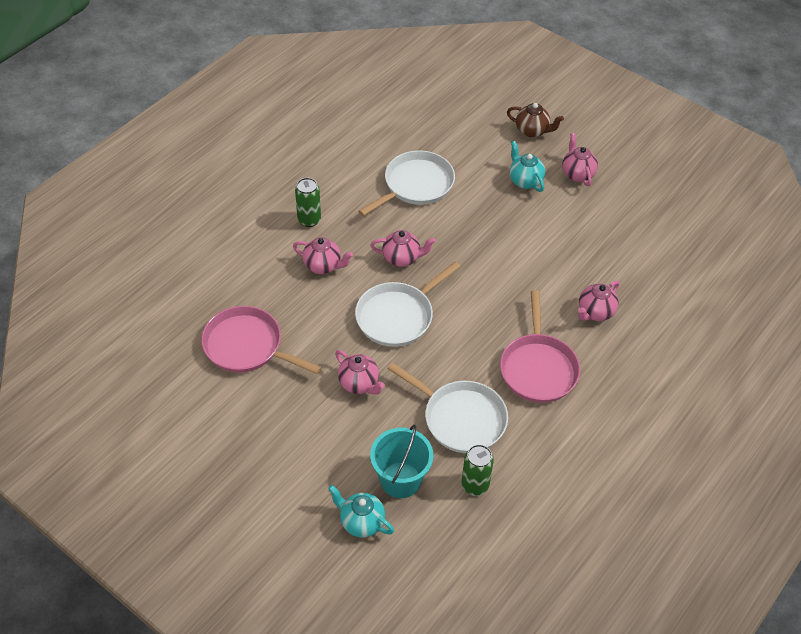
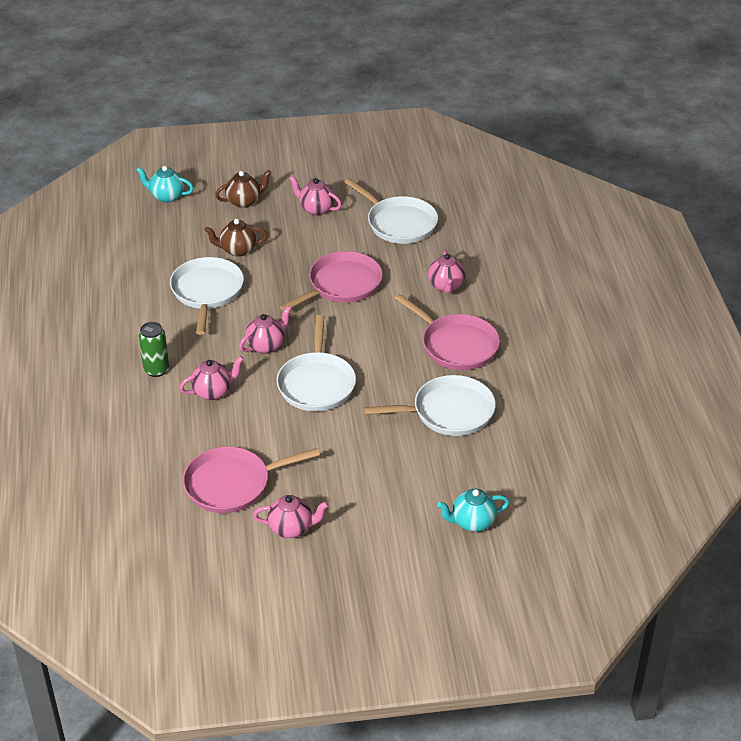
camera: 45 degrees left, 10 degrees down
pink teapot [335,350,385,395] -> pink teapot moved to [253,495,329,538]
turquoise bucket [370,425,433,498] -> none
green can [461,444,494,495] -> none
turquoise teapot [510,141,545,192] -> turquoise teapot moved to [136,166,193,203]
none -> brown teapot [204,219,268,257]
none -> pink pan [280,251,382,311]
none -> white pan [344,178,438,244]

